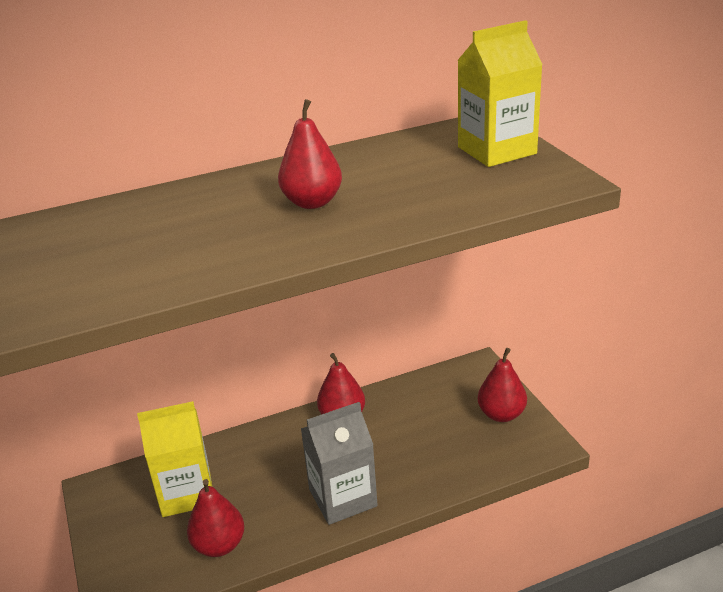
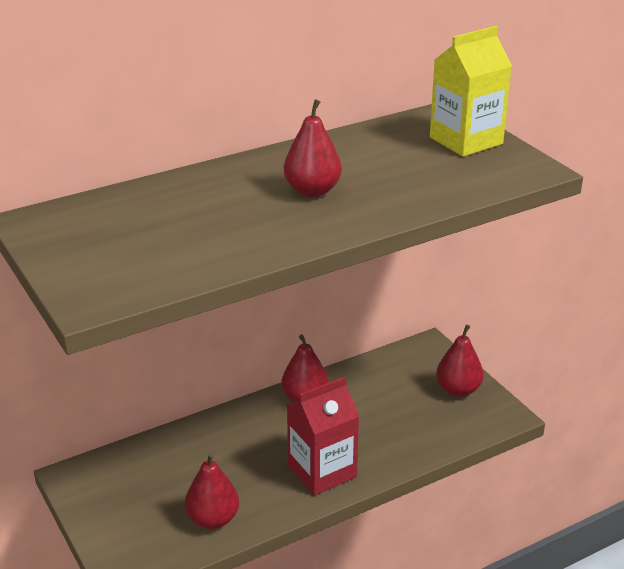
camera: 10 degrees left, 0 degrees up
yellow carton [137,401,212,517] -> none
grey carton [301,402,378,525] -> red carton [287,376,359,496]

